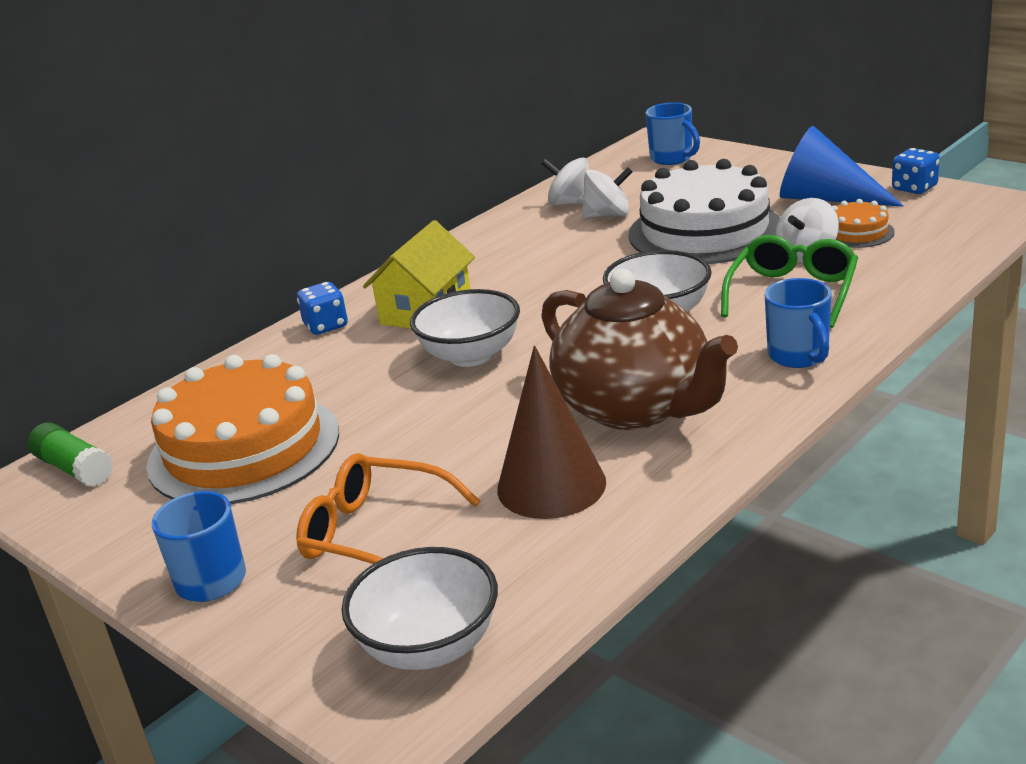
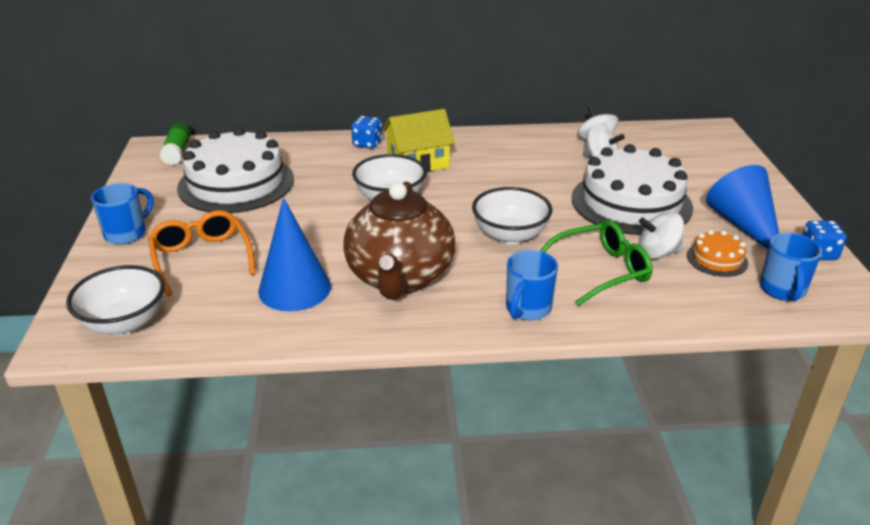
camera: 40 degrees right, 5 degrees up
orange cake [146,354,339,504] -> white cake [177,127,294,213]
brown cone [497,346,606,519] -> blue cone [258,198,331,311]
blue mug [646,102,700,165] -> blue mug moved to [760,233,822,302]

